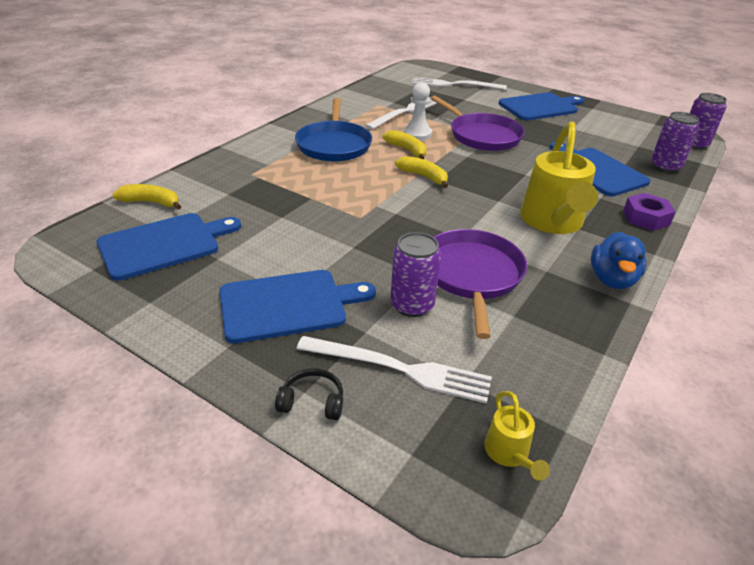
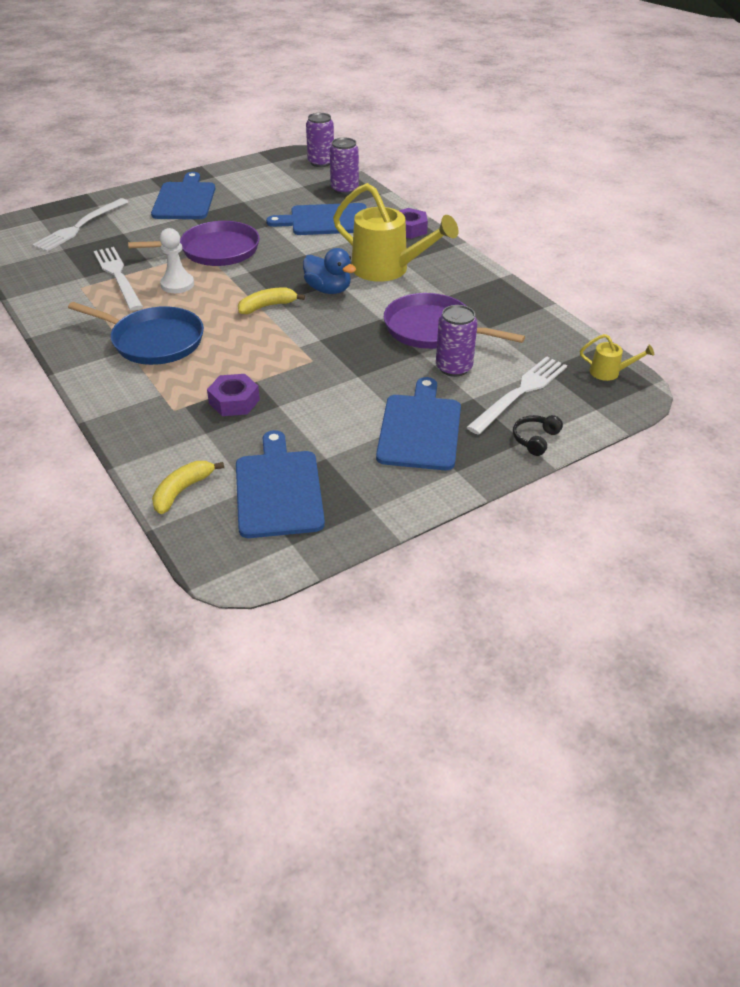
camera: 65 degrees left, 5 degrees up
yellow banana [383,130,427,159] -> none
blue duck [591,232,646,289] -> blue duck moved to [303,248,356,294]
none -> purple nut [207,374,260,416]

